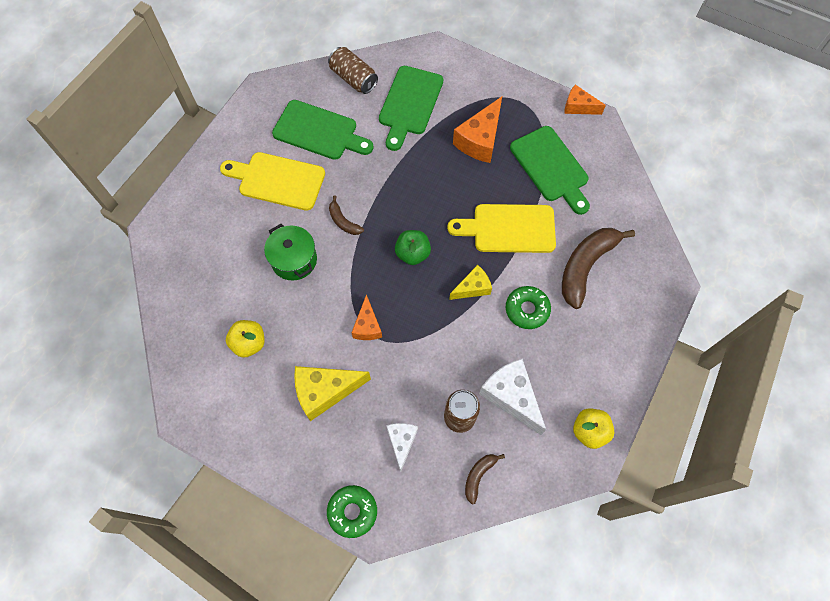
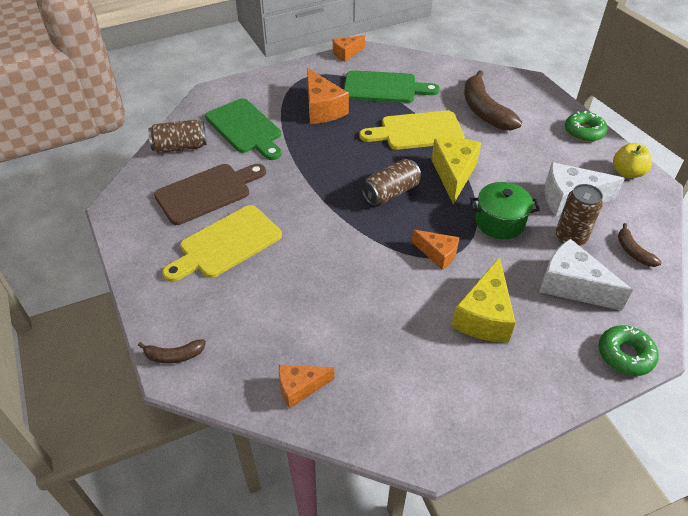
camera: 55 degrees left, 20 degrees down
yellow apple [226,320,264,358] -> none
green pot [264,224,317,281] -> green pot moved to [470,182,540,239]
green cutting board [272,100,374,160] -> brown cutting board [154,164,266,225]
brown banana [329,195,364,235] -> brown banana moved to [138,339,206,364]
white cheese [386,423,418,472] -> white cheese [539,239,633,311], size x1.64
green apple [395,230,431,265] -> brown can [361,159,421,206]
yellow cutting board [447,204,556,253] -> yellow cutting board turned 45 degrees clockwise [359,110,465,150]
yellow cheese [449,265,492,300] -> yellow cheese [431,138,481,205], size x1.64
green donut [506,286,551,329] -> green donut moved to [565,111,608,142]
none -> orange cheese [279,365,335,408]

